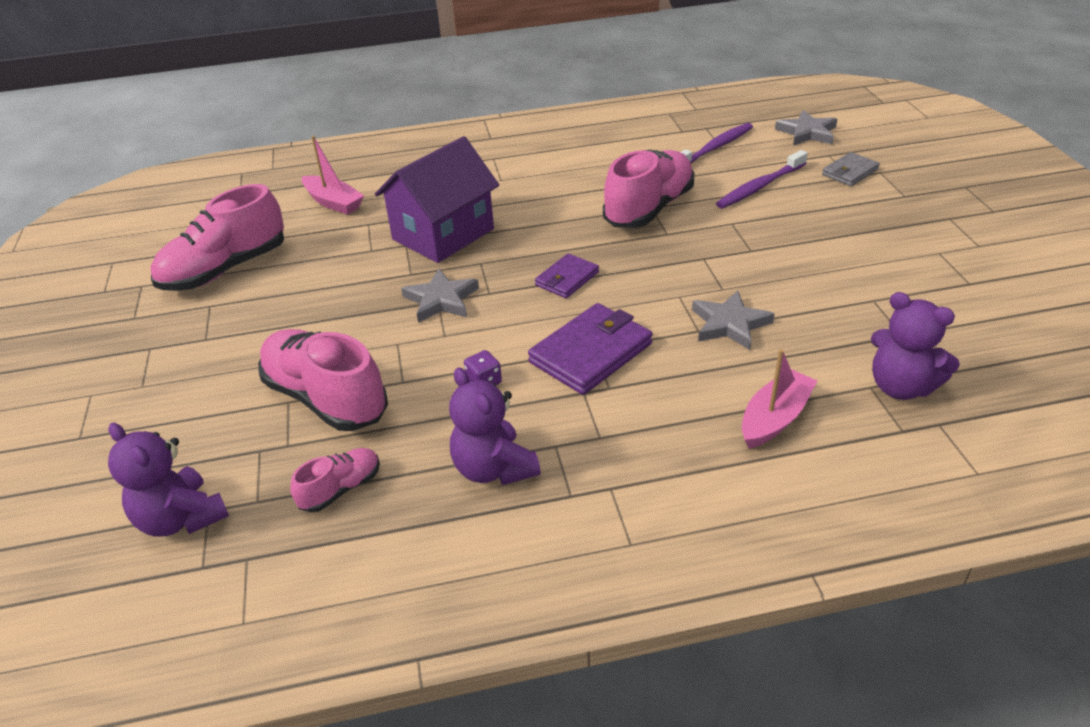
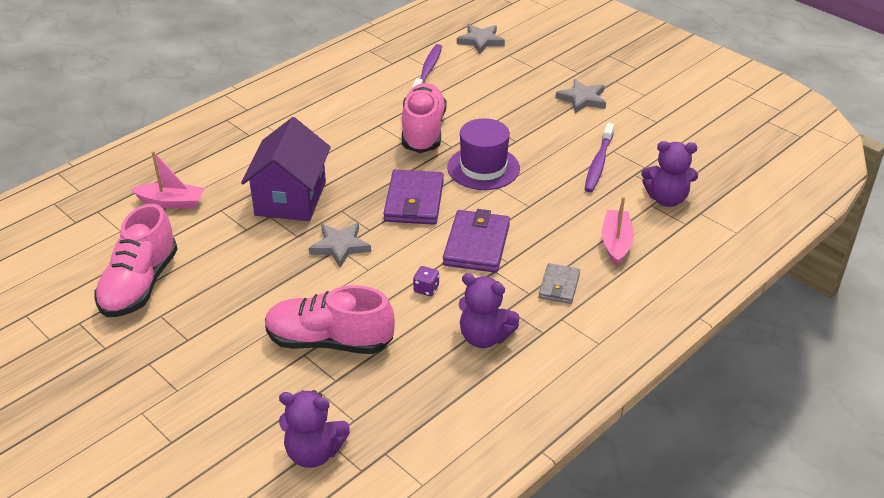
camera: 35 degrees left, 0 degrees up
pink shoe [290,448,380,513] -> none
purple wallet [535,253,599,298] -> purple wallet [383,169,444,225], size x1.70
grey star [692,290,774,350] -> grey star moved to [555,79,606,113]
purple toothbrush [716,150,808,208] -> purple toothbrush moved to [584,123,614,192]
grey wallet [822,152,880,186] -> grey wallet moved to [538,263,580,304]
none -> purple hat [447,118,520,190]

